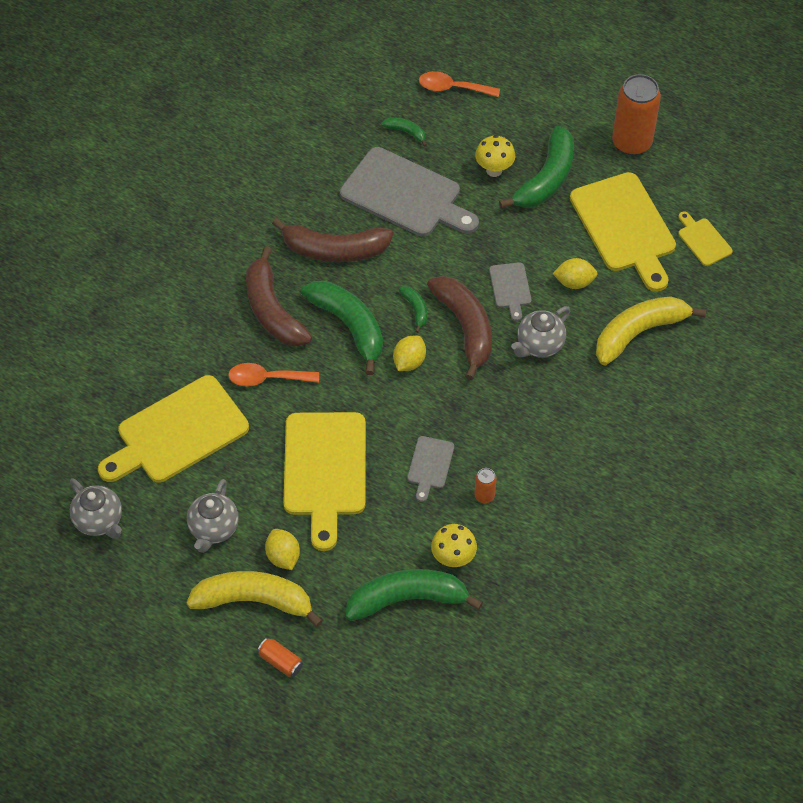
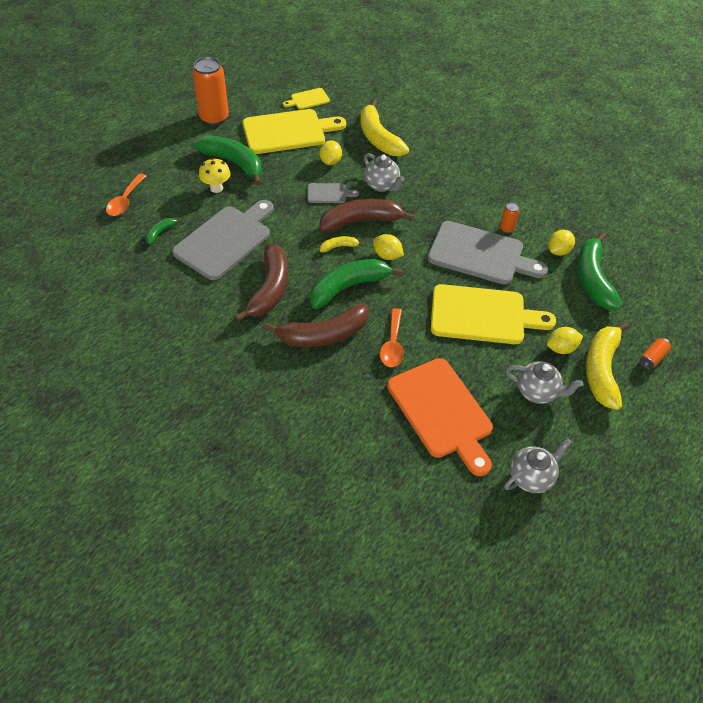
camera: 85 degrees left, 5 degrees down
yellow cutting board [98,375,249,482] -> orange cutting board [387,358,493,476]
green banana [399,286,427,333] -> yellow banana [320,236,364,252]
grey cutting board [407,436,454,502] -> grey cutting board [428,221,548,285], size x2.13
yellow mushroom [431,524,477,567] -> yellow lemon [548,230,575,256]

